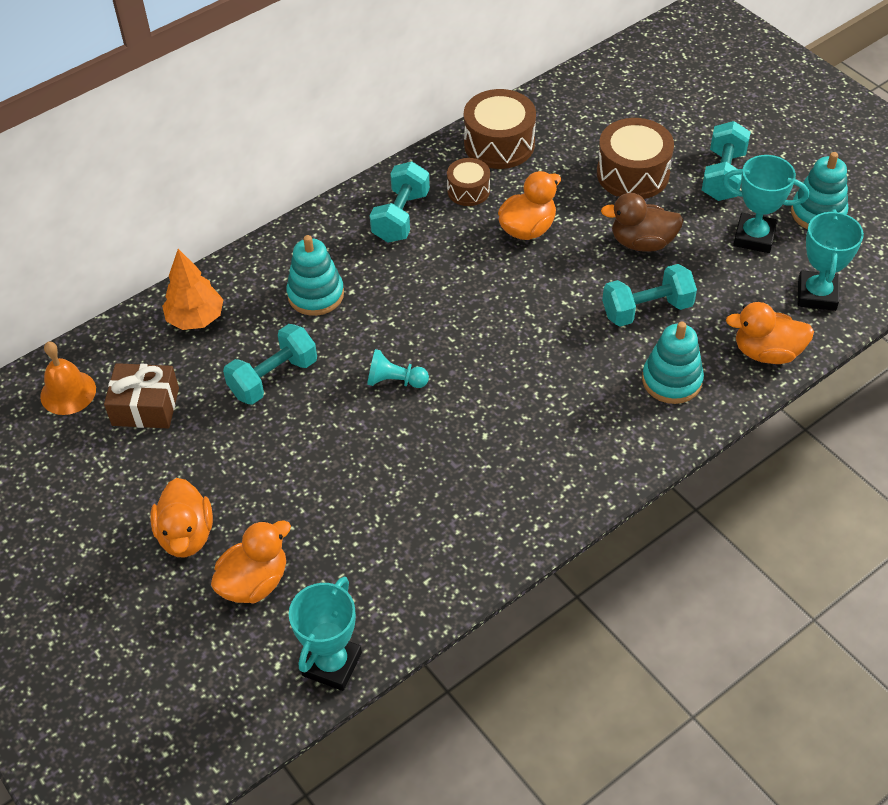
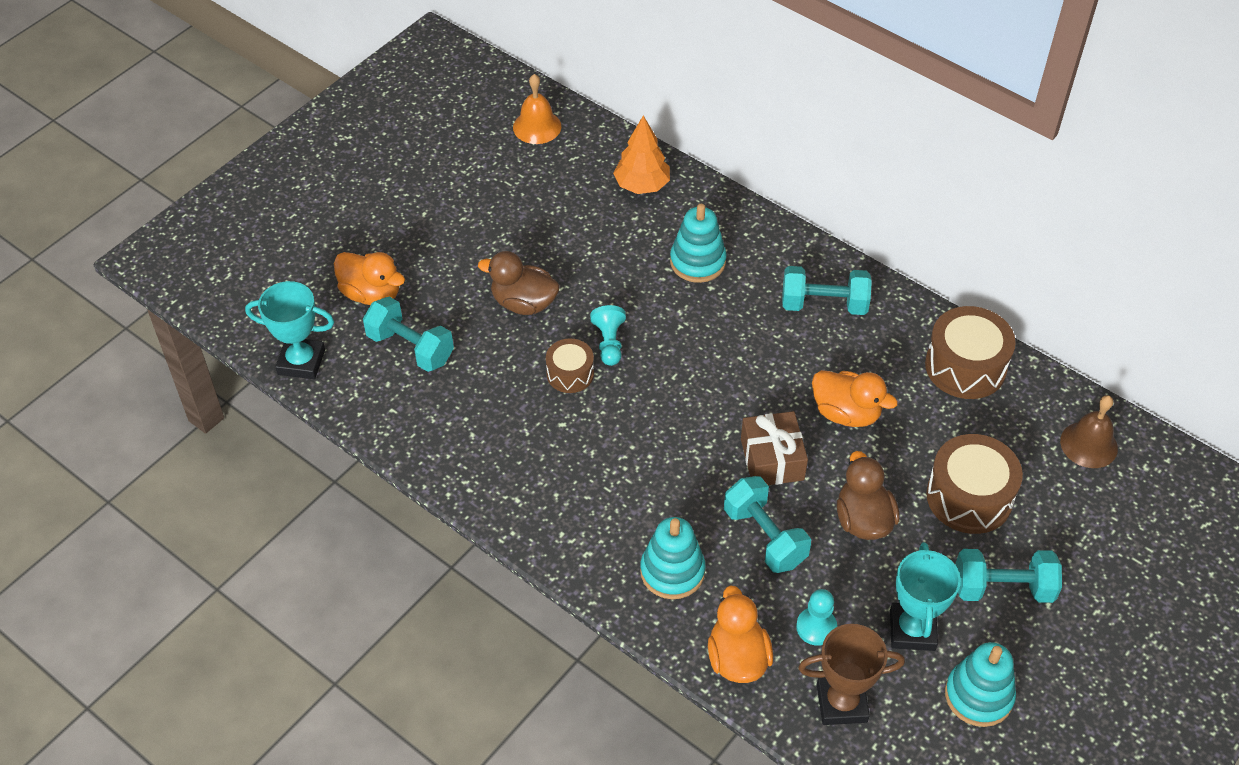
camera: 75 degrees right, 0 degrees up
brown gift [104,363,179,428] -> brown gift moved to [741,411,808,485]
orange duck [150,478,213,557] -> none
turquoise dumbbell [223,324,317,405] -> turquoise dumbbell moved to [363,297,454,372]
brown drum [447,158,490,206] -> brown drum moved to [546,338,594,393]
turquoise trophy [798,209,864,311] -> brown trophy [798,624,905,725]
none -> brown duck [478,251,560,315]
none -> turquoise pawn [796,589,837,646]
none -> brown bell [1060,395,1118,468]

